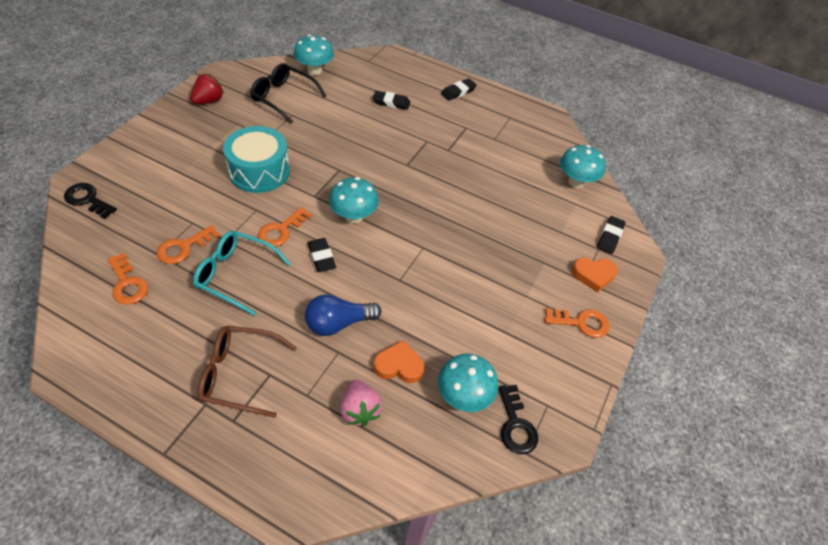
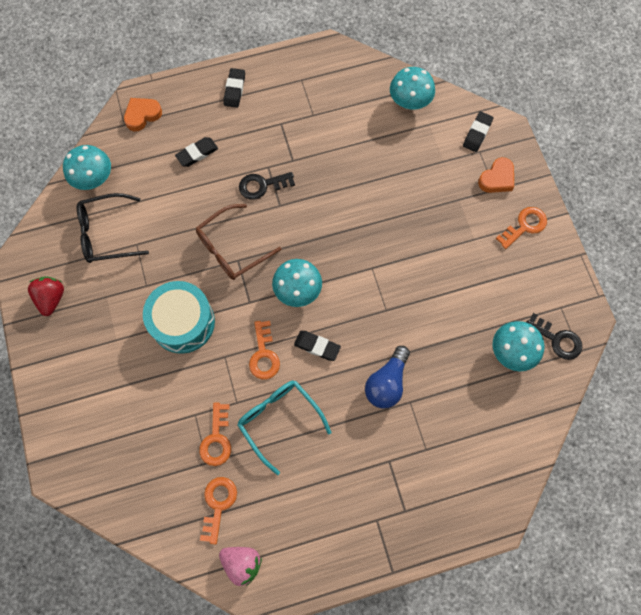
camera: 40 degrees left, 20 degrees up
black key [64,183,117,219] -> black key moved to [239,172,295,200]
orange key [107,253,148,305] -> orange key turned 90 degrees counterclockwise [200,477,237,545]
turquoise glasses [193,231,291,315] -> turquoise glasses turned 75 degrees clockwise [237,380,332,475]
brown glasses [198,325,297,418] -> brown glasses moved to [196,204,281,280]
pink strawberry [340,380,382,426] -> pink strawberry moved to [219,547,262,586]
orange heart [374,340,424,383] -> orange heart moved to [124,98,162,131]
black eraser [597,216,626,254] -> black eraser turned 45 degrees clockwise [463,111,493,152]

